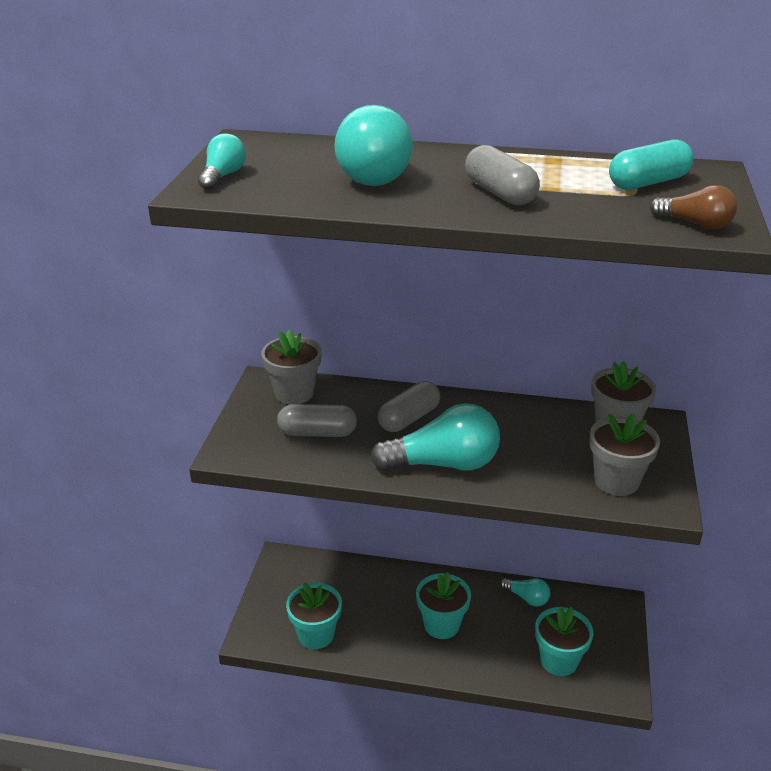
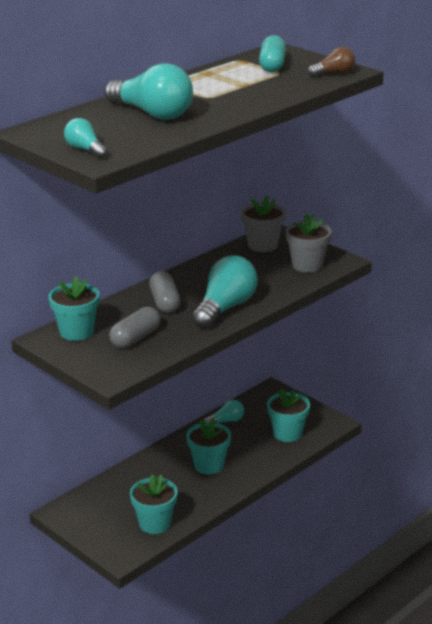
camera: 55 degrees left, 5 degrees down
grey flower pot [261,329,321,404] -> turquoise flower pot [49,276,100,341]
grey capsule [465,145,540,206] -> none

